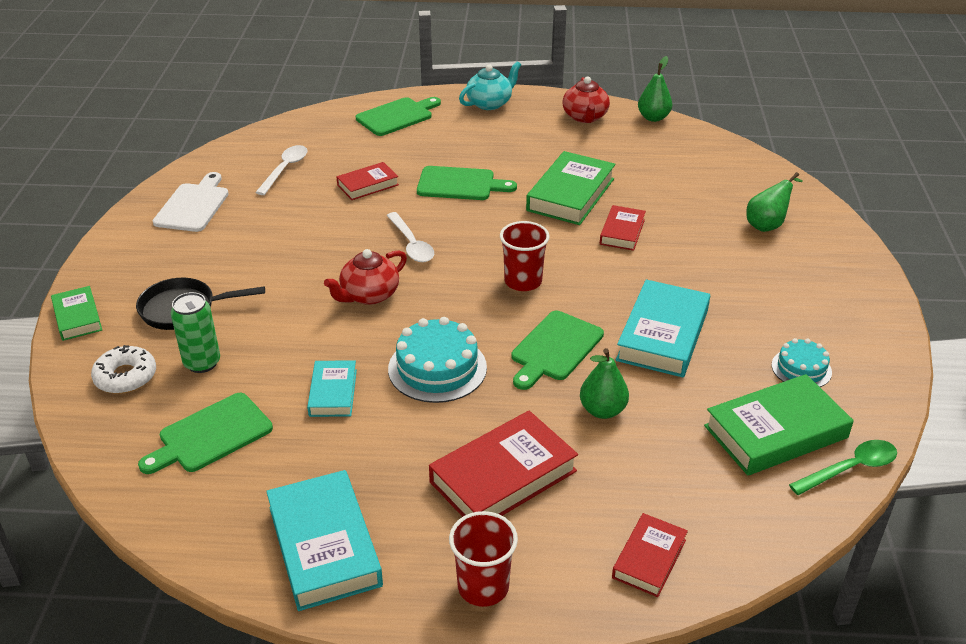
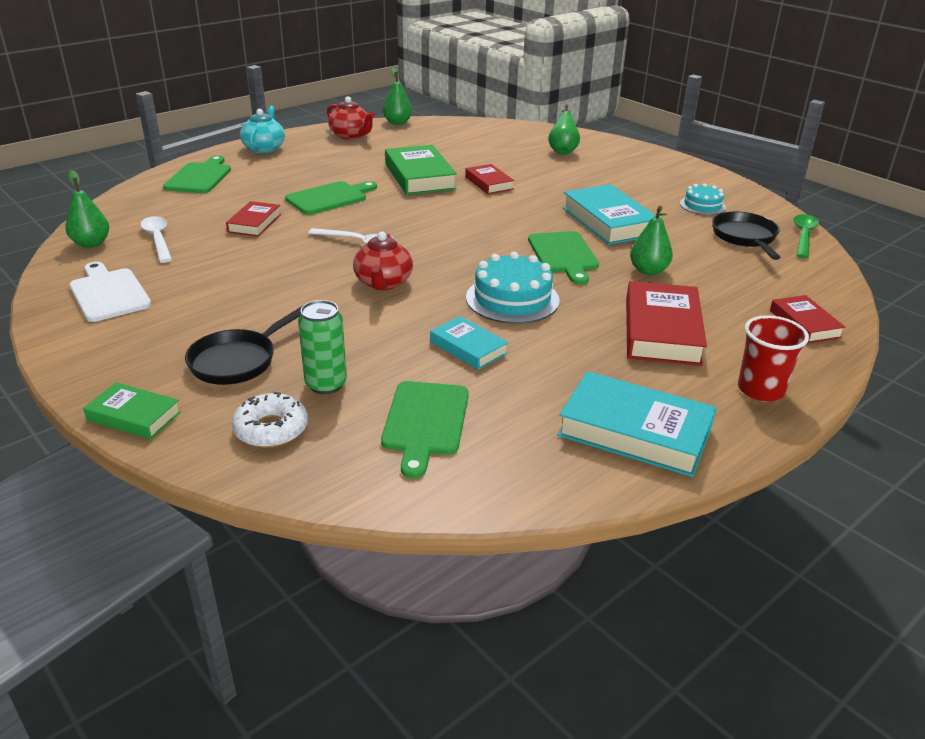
camera: 45 degrees left, 5 degrees down
red cup [500,221,550,291] -> none
green book [704,374,854,475] -> black pan [712,212,781,260]
none -> green pear [65,170,109,248]

